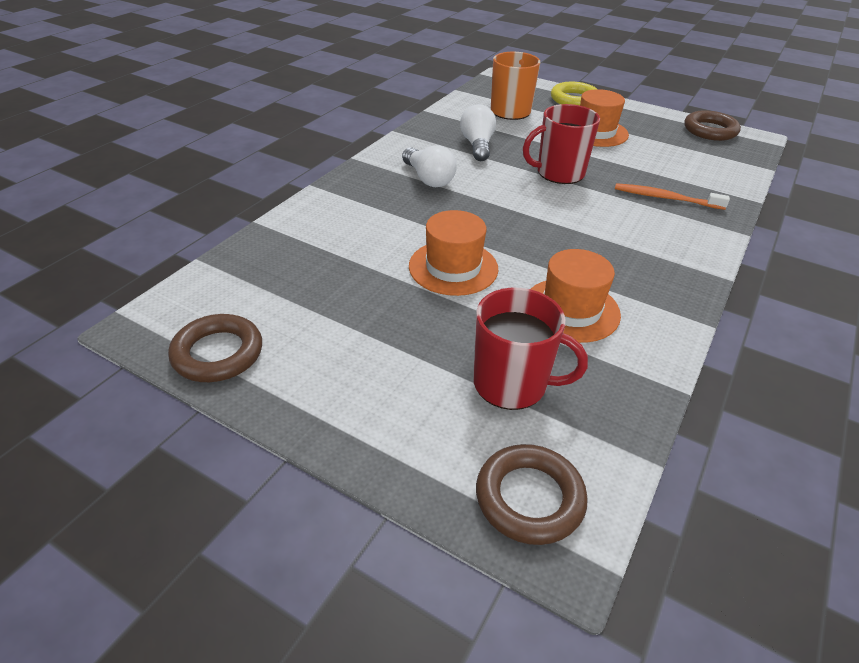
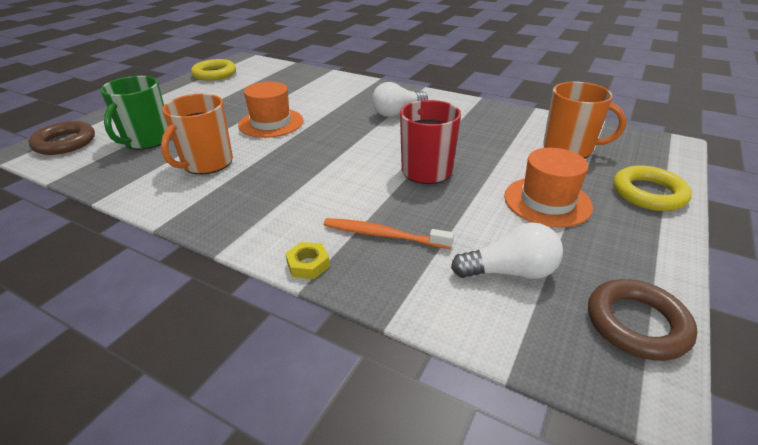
camera: 90 degrees right, 5 degrees down
brown ring [168,314,262,382] -> yellow ring [191,59,236,81]
white light bulb [460,104,496,161] -> white light bulb moved to [451,223,563,279]
red mug [473,288,588,410] -> green mug [100,76,171,150]
orange hat [531,249,621,343] -> orange mug [161,94,233,174]
orange toothbrush [615,183,730,210] -> orange toothbrush turned 90 degrees counterclockwise [324,218,454,249]
none -> yellow nut [285,242,330,279]

